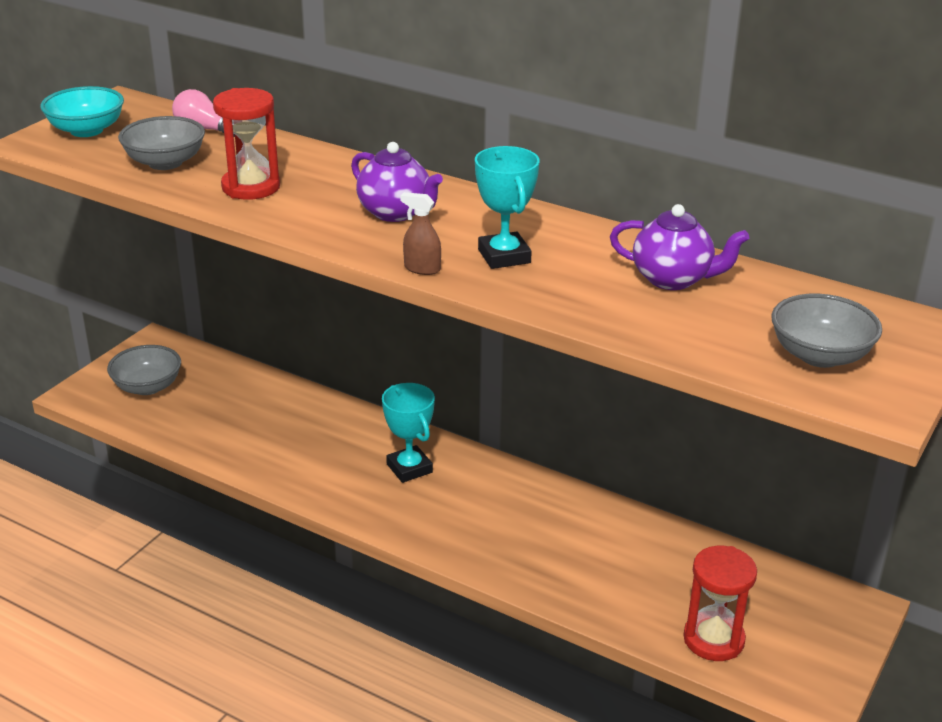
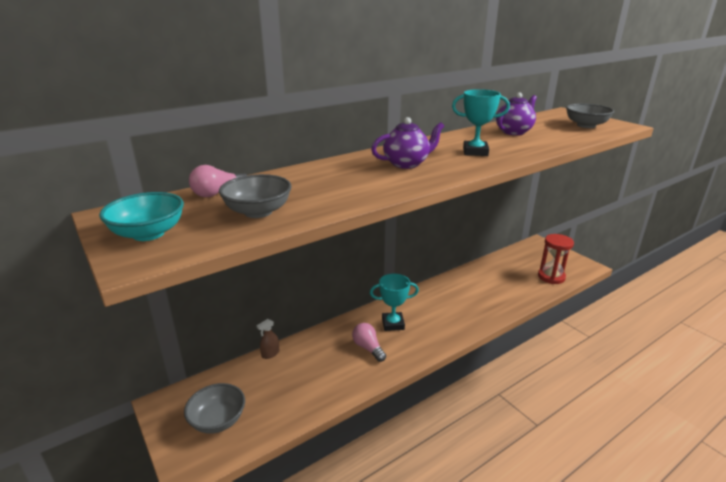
camera: 65 degrees left, 5 degrees down
red hourglass [213,88,280,200] -> none
brown spray bottle [400,192,441,275] -> brown spray bottle moved to [257,319,279,359]
none -> pink light bulb [352,323,386,362]

